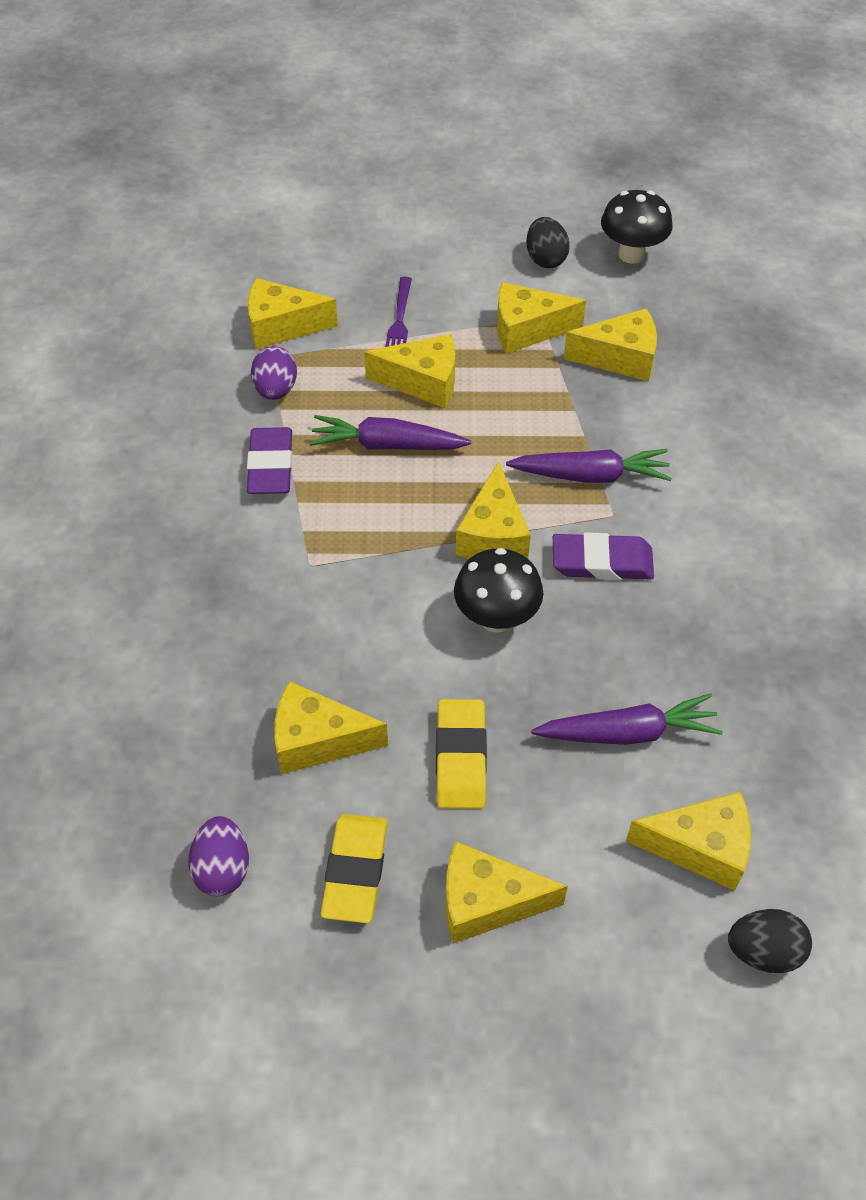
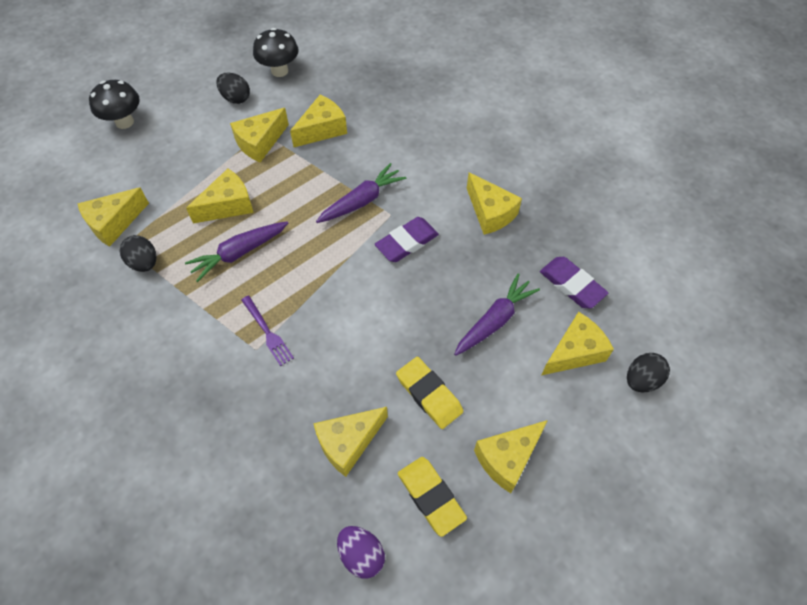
camera: 40 degrees left, 5 degrees up
purple eraser [247,427,293,494] -> purple eraser moved to [540,257,608,308]
purple egg [251,346,297,400] -> black egg [120,235,157,272]
purple fork [385,277,412,347] -> purple fork moved to [241,295,294,366]
black mushroom [454,548,543,633] -> black mushroom moved to [89,80,140,129]
yellow cheese [456,461,531,559] -> yellow cheese moved to [467,172,522,235]

